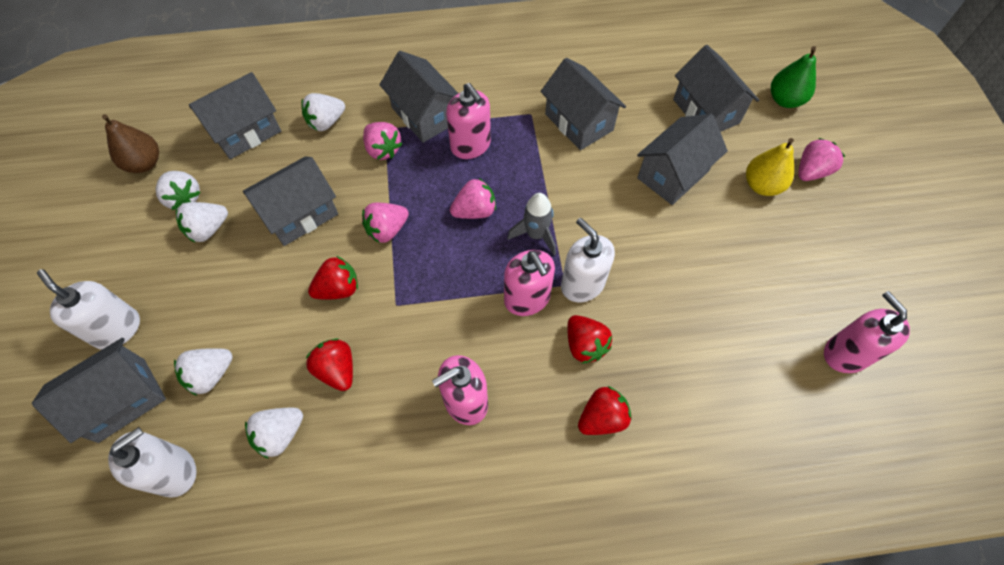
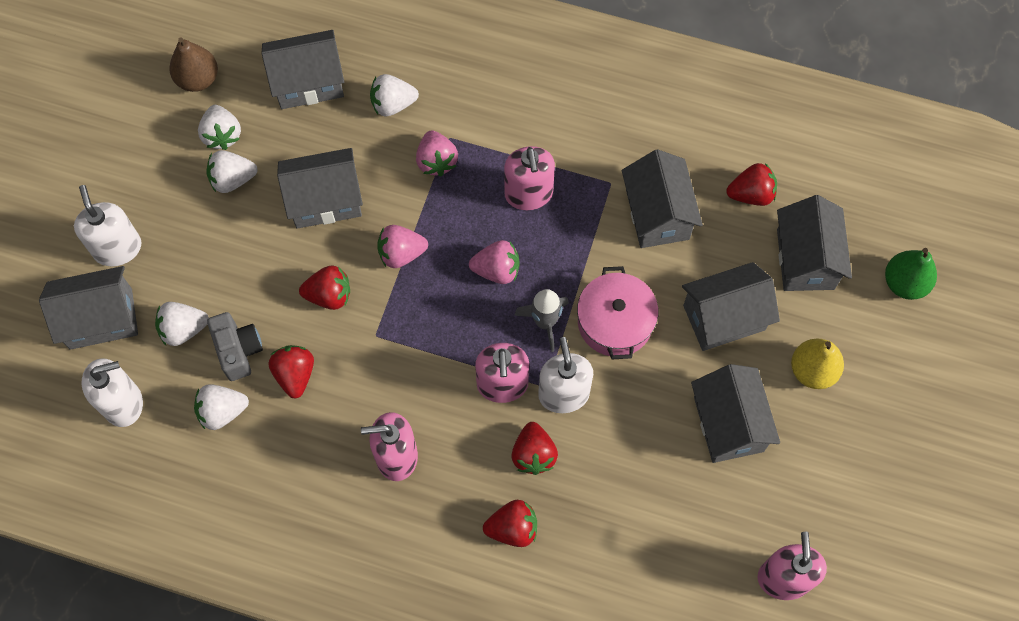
camera: 25 degrees right, 5 degrees up
grey house [380,51,458,143] -> grey house moved to [691,364,780,463]
pink strawberry [798,138,845,181] -> none
none -> grey camera [207,312,263,381]
none -> pink pot [577,266,658,359]
none -> red strawberry [726,163,777,206]

